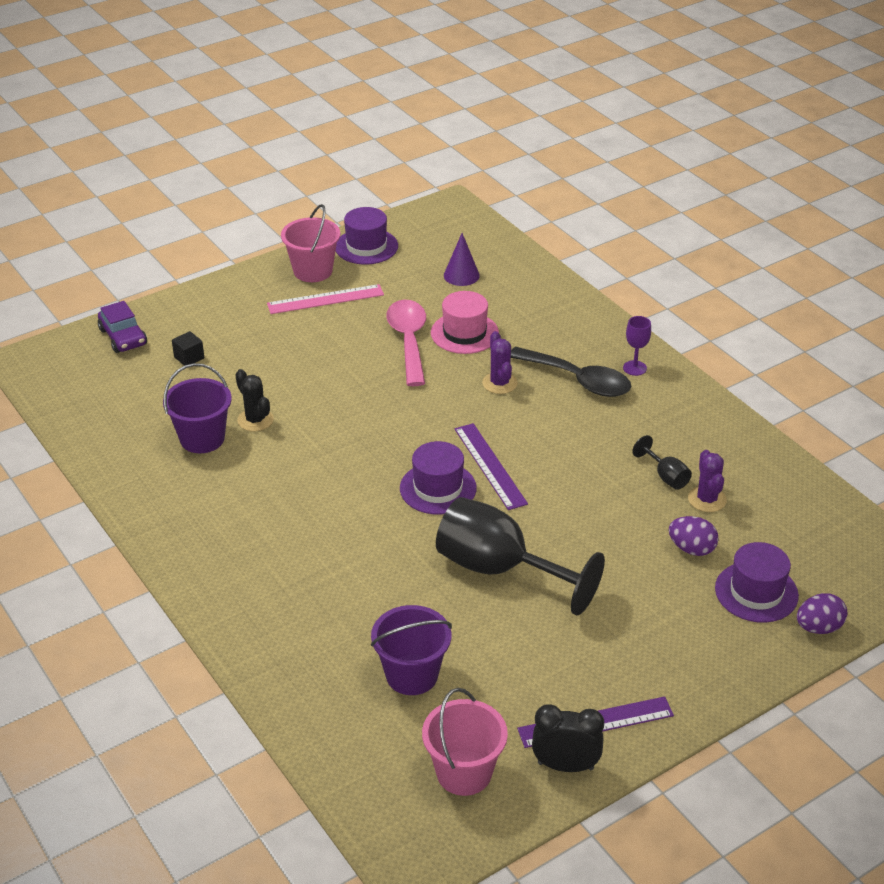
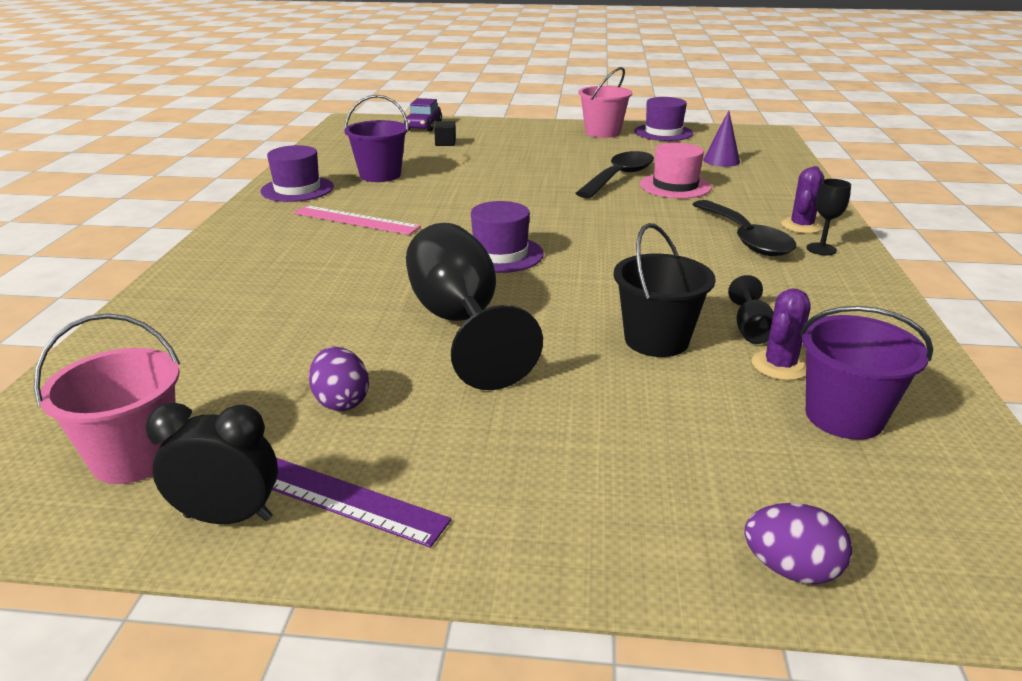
camera: 40 degrees right, 10 degrees down
black cactus [235,369,274,431] -> none
pink ruler [267,284,384,314] -> pink ruler moved to [293,205,421,235]
purple bucket [371,605,452,695] -> purple bucket moved to [799,306,933,440]
pink spoon [386,300,426,386] -> black spoon [575,151,654,199]
purple ruler [455,423,528,510] -> none
purple cactus [482,331,518,394] -> purple cactus moved to [781,166,824,234]
black clock [532,704,604,772] -> black clock turned 45 degrees counterclockwise [146,403,278,524]
purple goblet [623,316,651,376] -> black goblet [806,179,851,255]
purple egg [669,516,719,556] -> purple egg moved to [309,347,369,411]
purple hat [715,542,799,623] -> purple hat moved to [261,145,334,202]
none -> black bucket [613,223,716,357]

